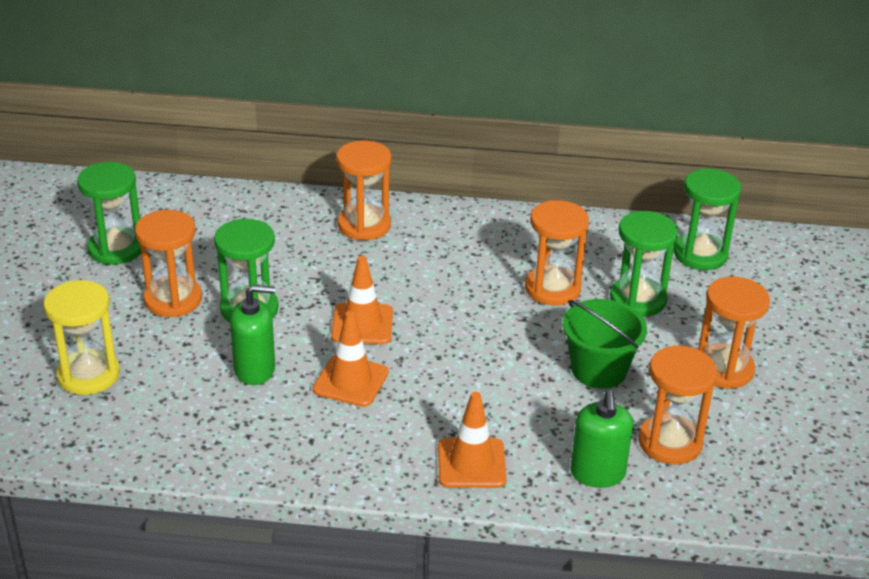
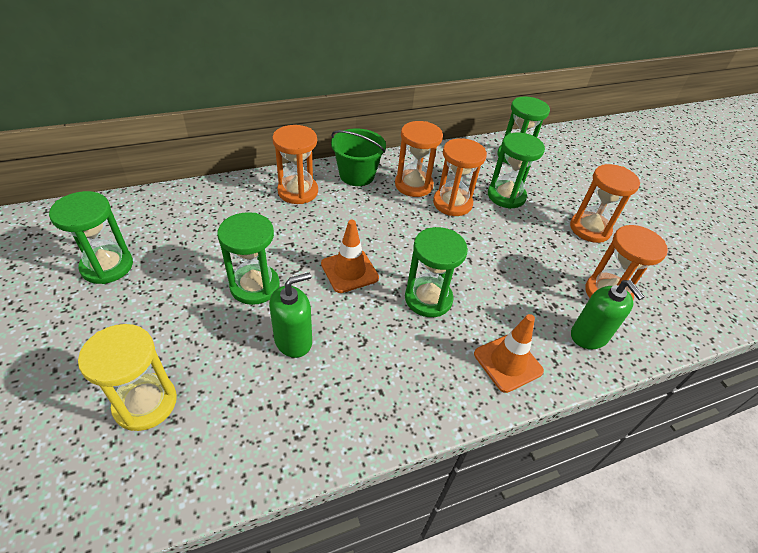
camera: 30 degrees left, 10 degrees up
orange hourglass [135,210,202,317] -> orange hourglass moved to [395,121,443,197]
orange traffic cone [313,311,389,407] -> none
green bucket [562,299,647,389] -> green bucket moved to [331,129,386,186]
none -> green hourglass [405,227,468,317]

